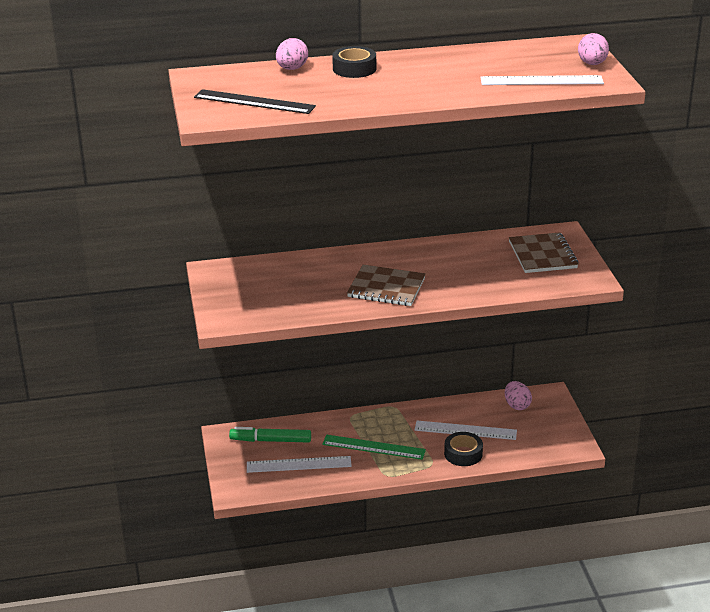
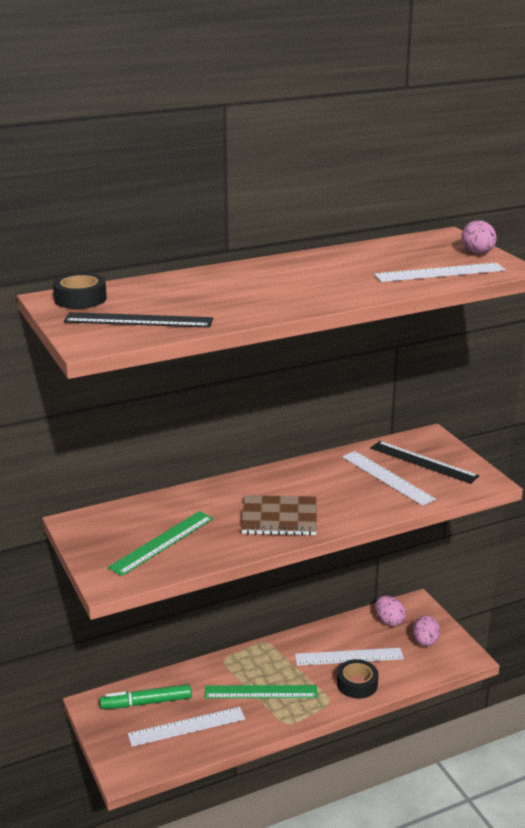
camera: 15 degrees left, 5 degrees down
pink egg [276,38,308,70] -> pink egg moved to [413,616,440,646]
black tape [332,46,376,78] -> black tape moved to [53,273,107,309]
brown notebook [509,232,579,273] -> black ruler [371,441,479,484]
none -> green ruler [108,511,213,576]
none -> white ruler [342,451,436,506]

